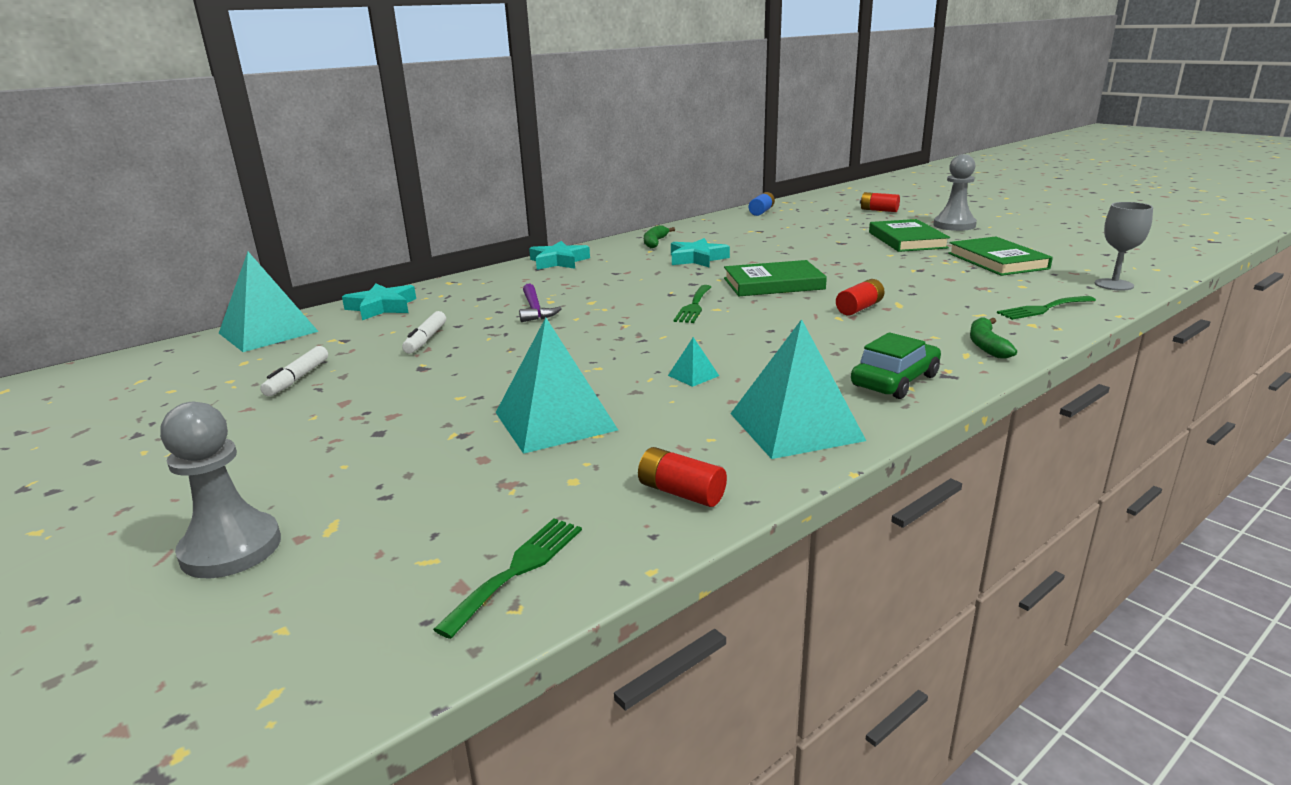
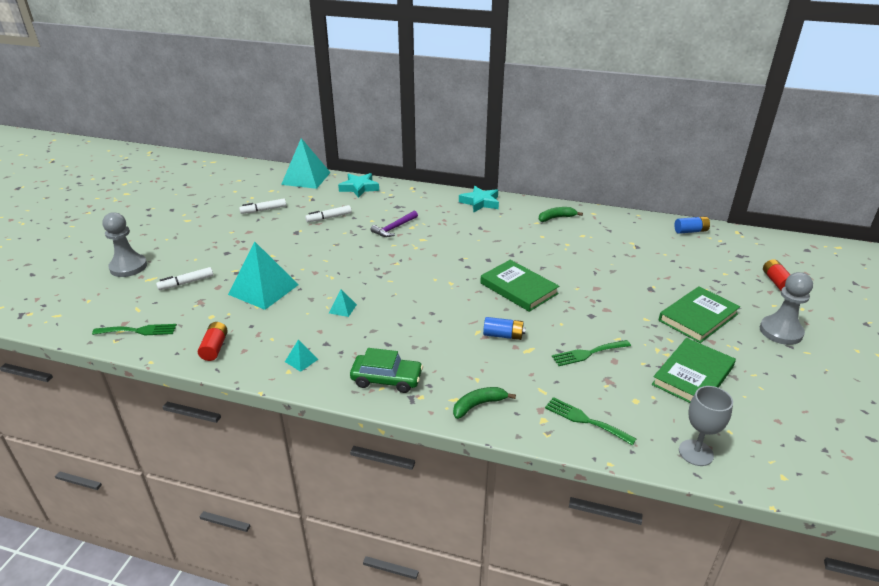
camera: 55 degrees right, 10 degrees up
turquoise star [671,238,730,267] -> none
green fork [674,285,711,323] -> green fork moved to [552,340,631,366]
turquoise pyramid [730,319,866,459] -> turquoise pyramid [285,340,318,372], size x0.42
red battery [836,279,885,316] -> blue battery [483,317,526,340]
none -> white marker [156,267,213,290]

